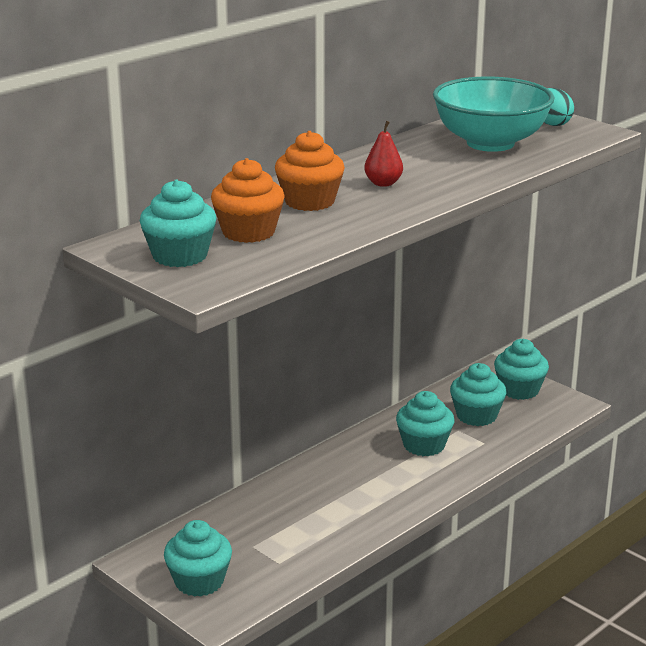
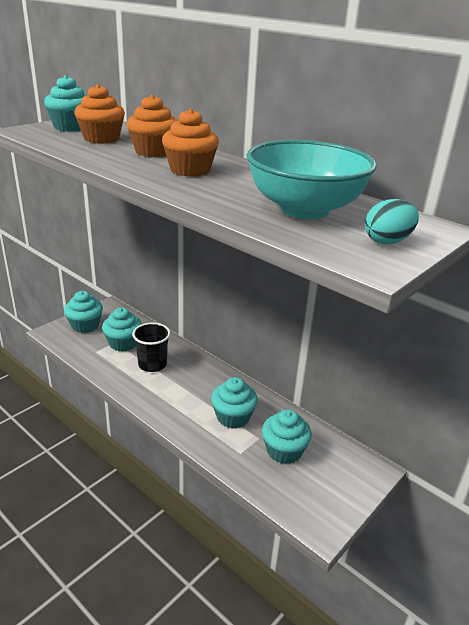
camera: 85 degrees right, 5 degrees up
red pear [364,121,403,187] -> orange cupcake [162,108,219,177]
turquoise cupcake [494,339,549,400] -> turquoise cupcake moved to [102,307,142,352]
none -> black cup [132,323,171,372]

